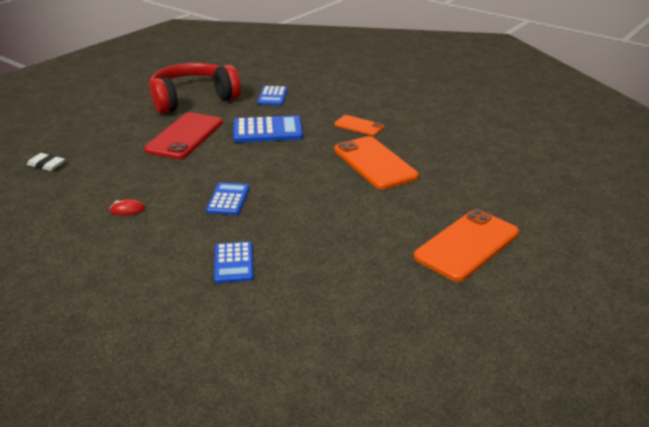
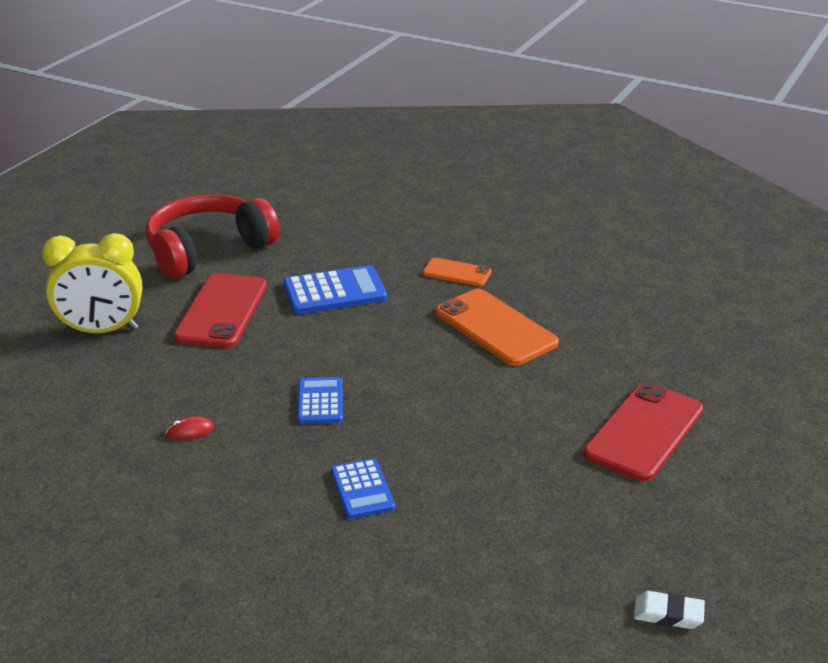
camera: 10 degrees left, 0 degrees up
white eraser [27,153,65,171] -> white eraser moved to [634,591,705,629]
blue calculator [257,86,288,105] -> none
orange phone [414,209,519,282] -> red phone [583,382,703,481]
none -> yellow clock [42,233,142,333]

